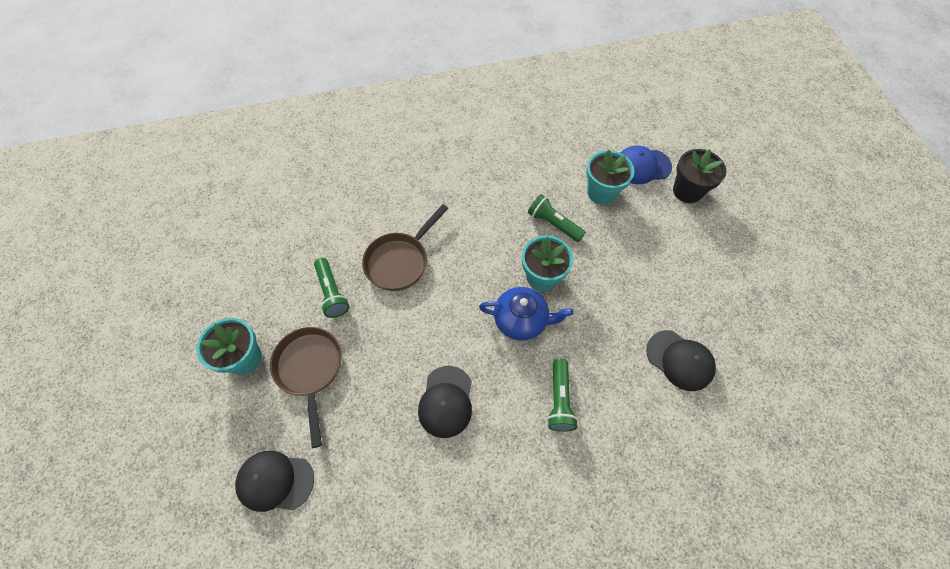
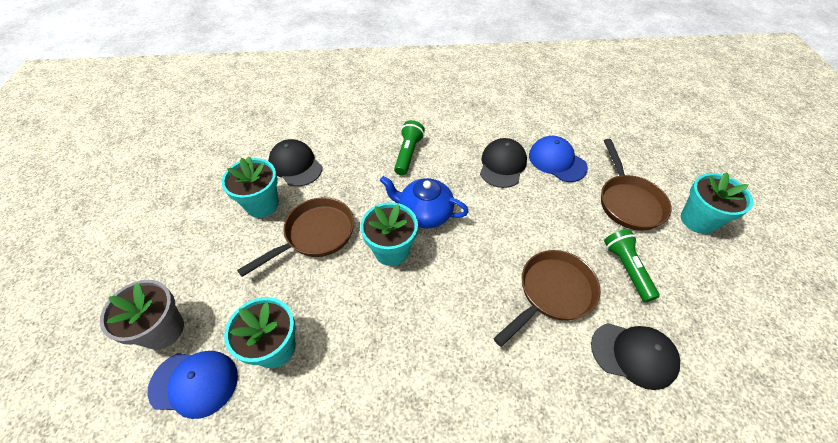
camera: 170 degrees left, 10 degrees down
black cap [235,451,314,512] -> black cap moved to [591,323,680,390]
green flashlight [528,194,586,242] -> none
black flower pot [673,149,726,203] -> grey flower pot [100,280,184,350]
none -> turquoise flower pot [222,156,279,218]
none -> brown pan [237,197,354,277]
none -> blue cap [529,136,588,182]

